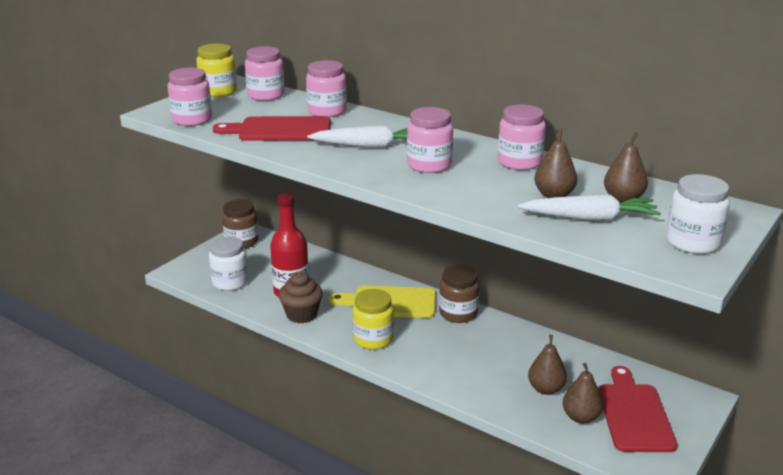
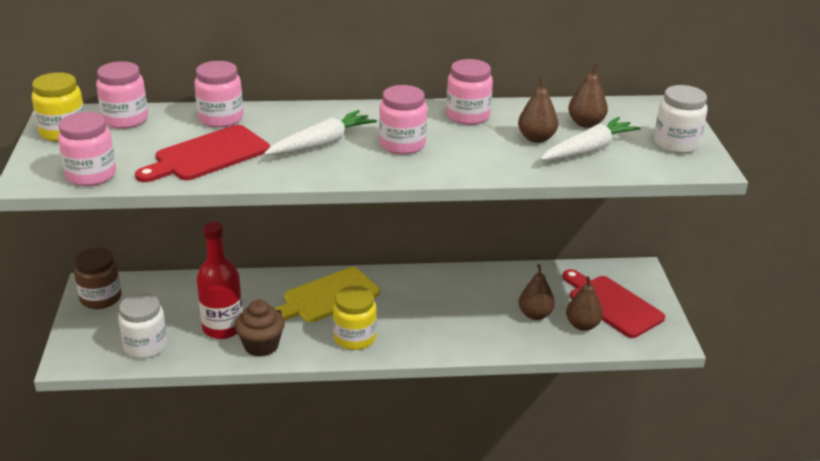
camera: 40 degrees left, 5 degrees up
brown jar [439,265,479,323] -> none

